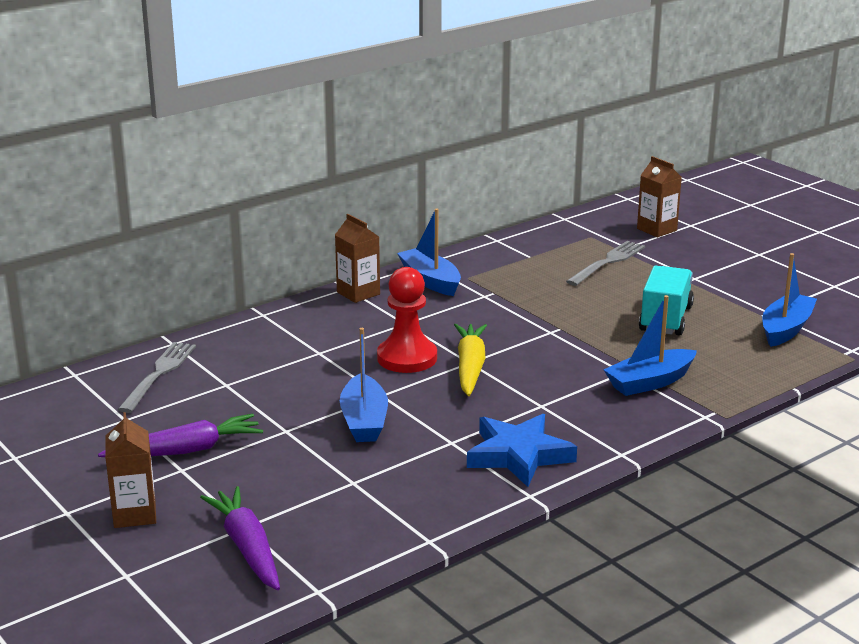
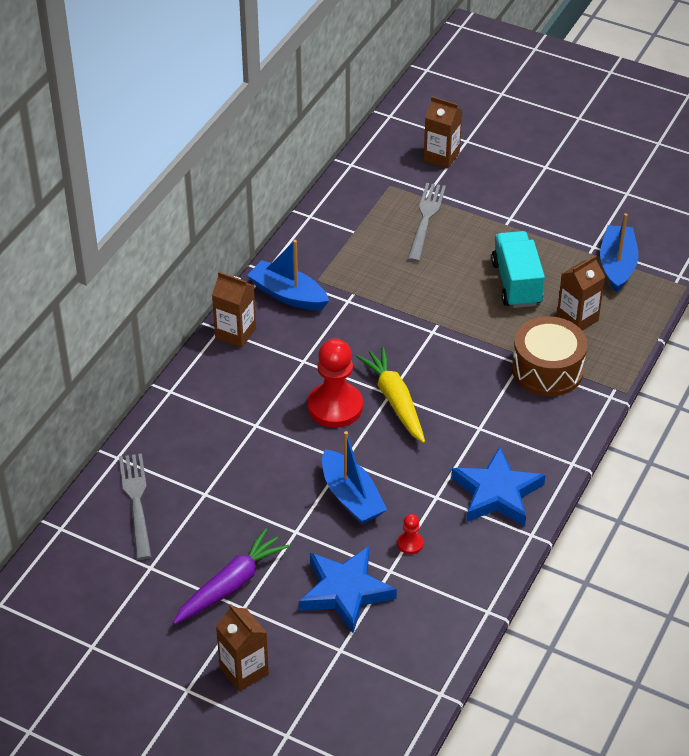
camera: 25 degrees left, 20 degrees up
purple carrot [200,486,280,590] -> none
blue boat [603,295,697,396] -> brown drum [512,316,587,396]
none -> blue star [299,546,397,633]
none -> red pawn [397,514,424,554]
none -> brown carton [557,255,605,331]

